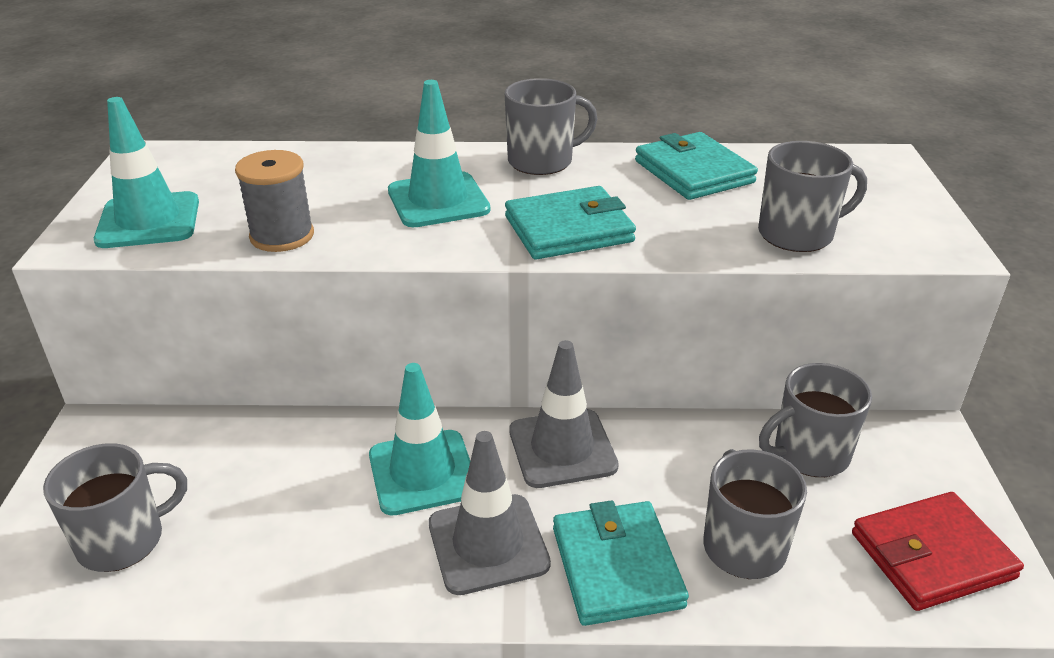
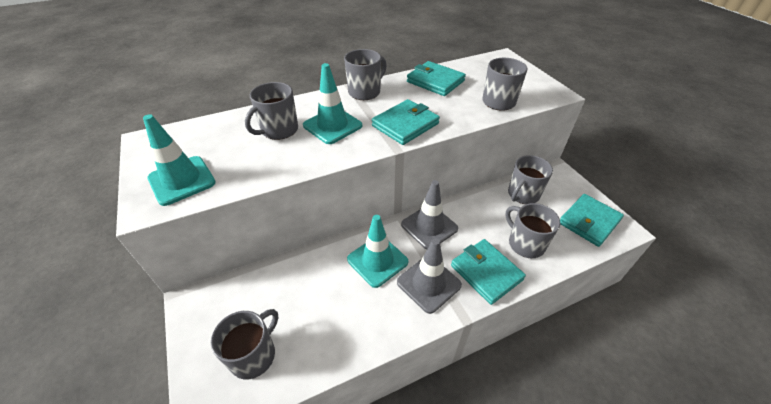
camera: 25 degrees left, 10 degrees up
grey spool [235,150,314,252] -> none
red wallet [852,492,1024,611] -> turquoise wallet [560,194,624,247]
none -> grey mug [245,82,298,140]

